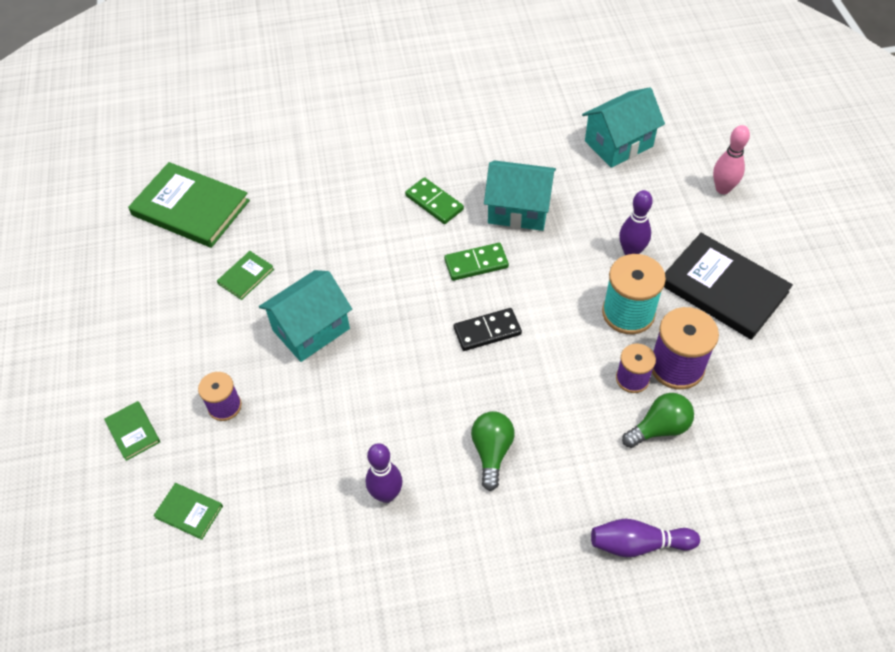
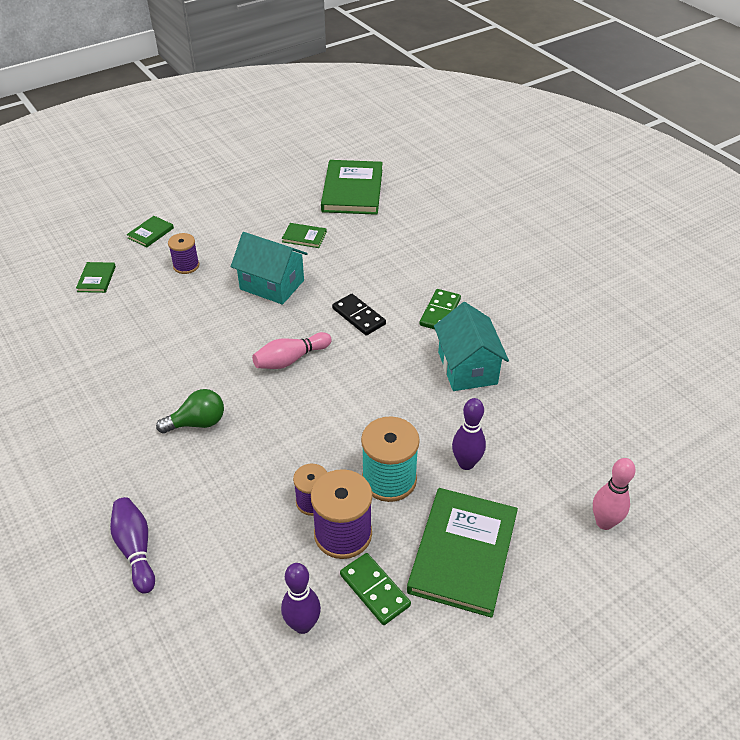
camera: 65 degrees right, 10 degrees down
purple bowling pin [366,443,402,503] -> purple bowling pin moved to [281,563,321,634]
green domino [444,243,509,281] -> green domino moved to [340,553,411,625]
black domino [454,308,522,351] -> black domino moved to [332,294,386,336]
turquoise house [582,87,665,168] -> none
green light bulb [622,393,694,448] -> none
black book [664,233,793,340] -> green book [407,488,518,618]
none -> pink bowling pin [252,332,332,369]

